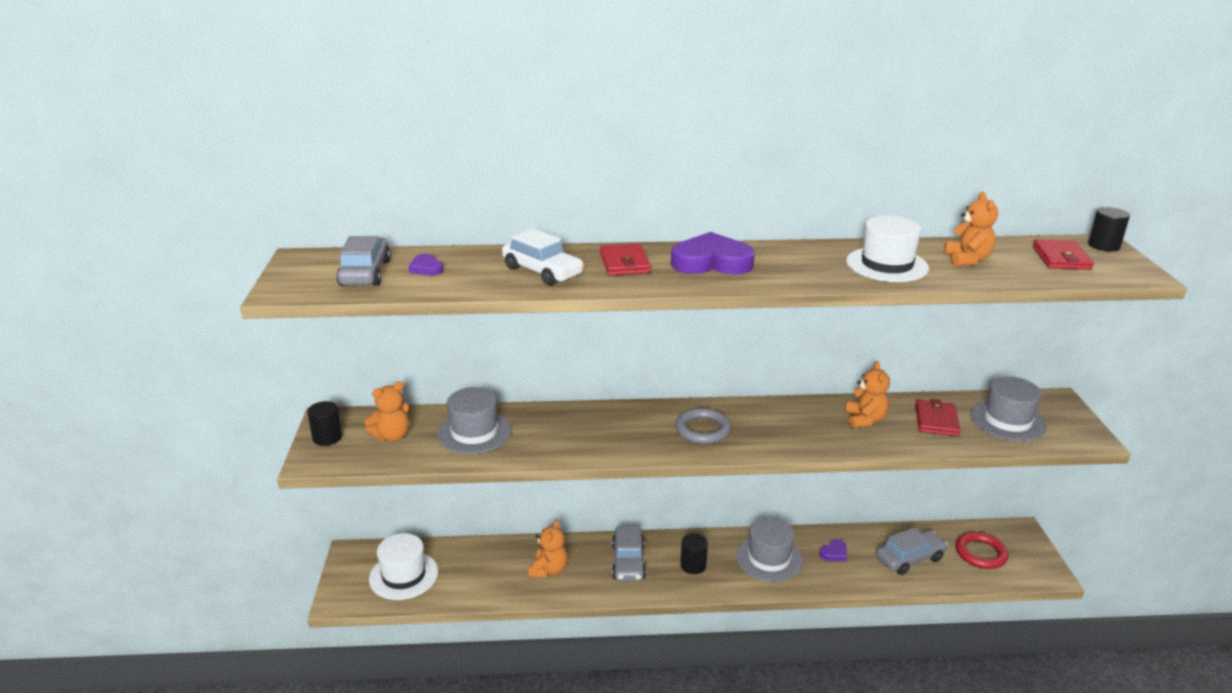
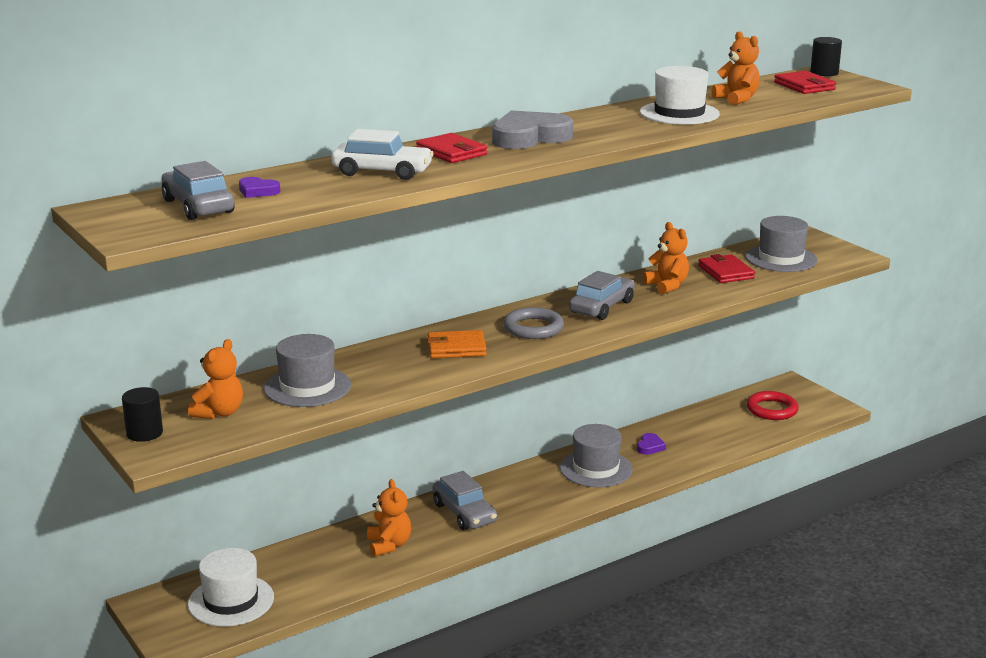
camera: 30 degrees left, 5 degrees down
purple heart [671,232,755,275] -> grey heart [492,110,573,149]
black cylinder [680,533,708,574] -> none
grey car [876,528,948,575] -> grey car moved to [569,271,635,320]
none -> orange wallet [427,330,487,358]

